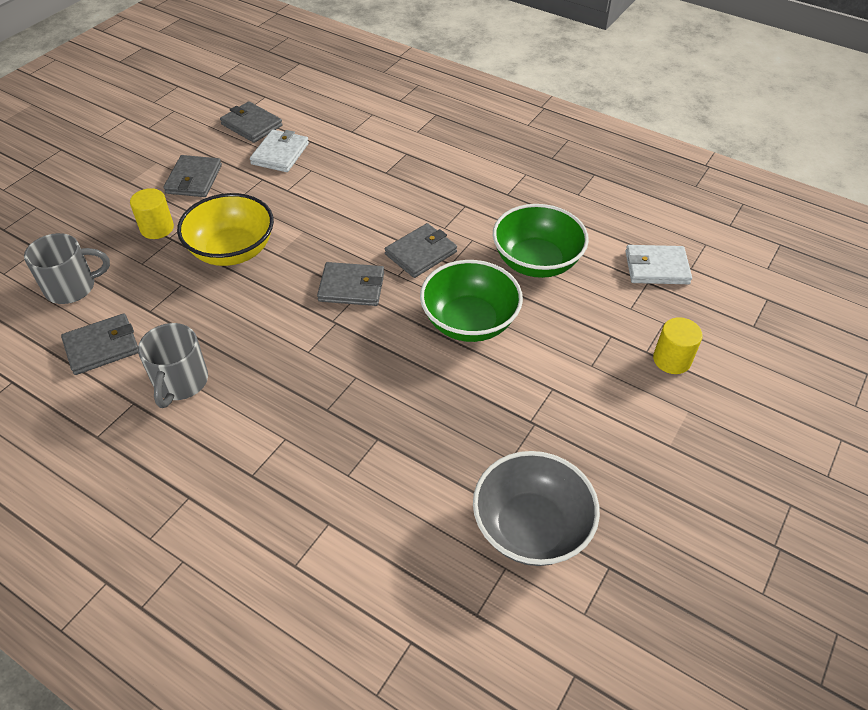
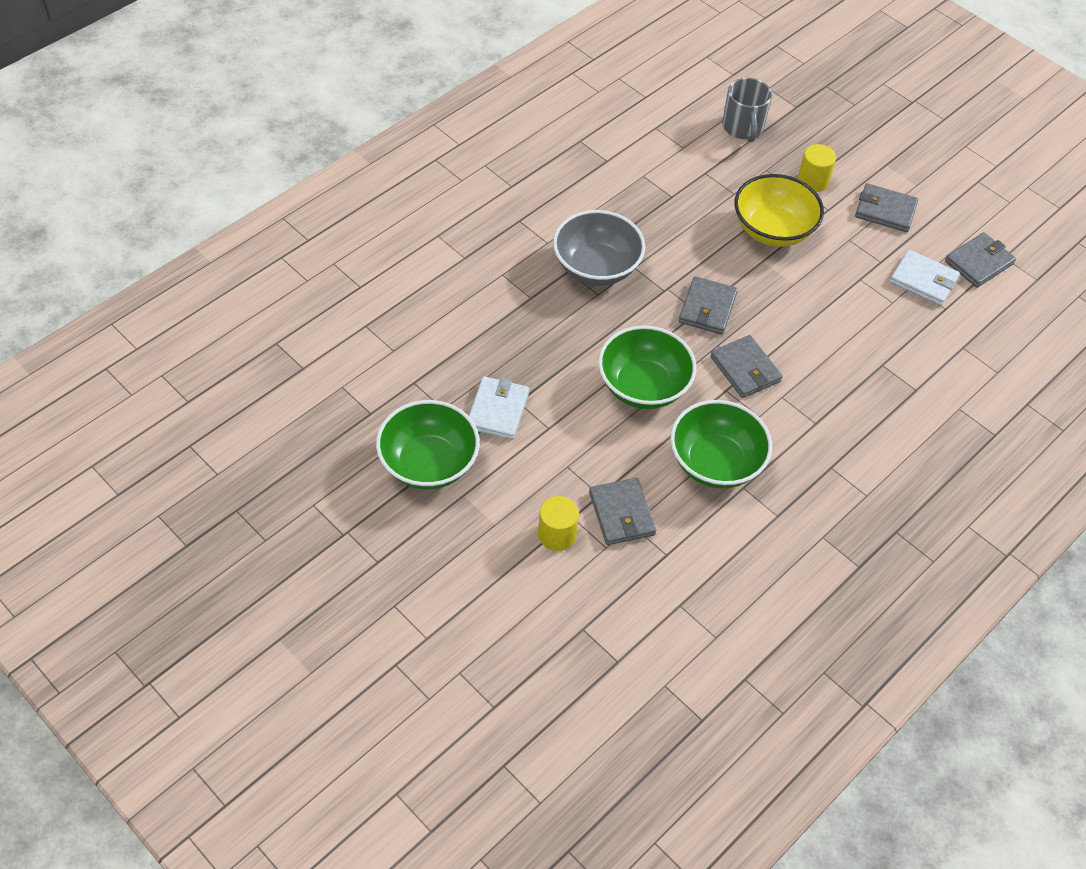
camera: 100 degrees right, 5 degrees up
grey wallet [61,313,138,375] -> grey wallet moved to [589,478,656,545]
grey mug [138,323,208,408] -> none
grey bowl [473,451,600,566] -> grey bowl moved to [553,210,645,286]
white wallet [625,245,692,284] -> white wallet moved to [469,376,529,440]
none -> green bowl [376,400,480,489]

